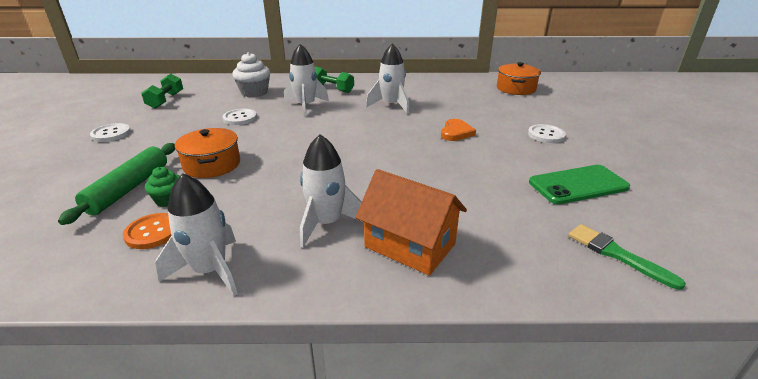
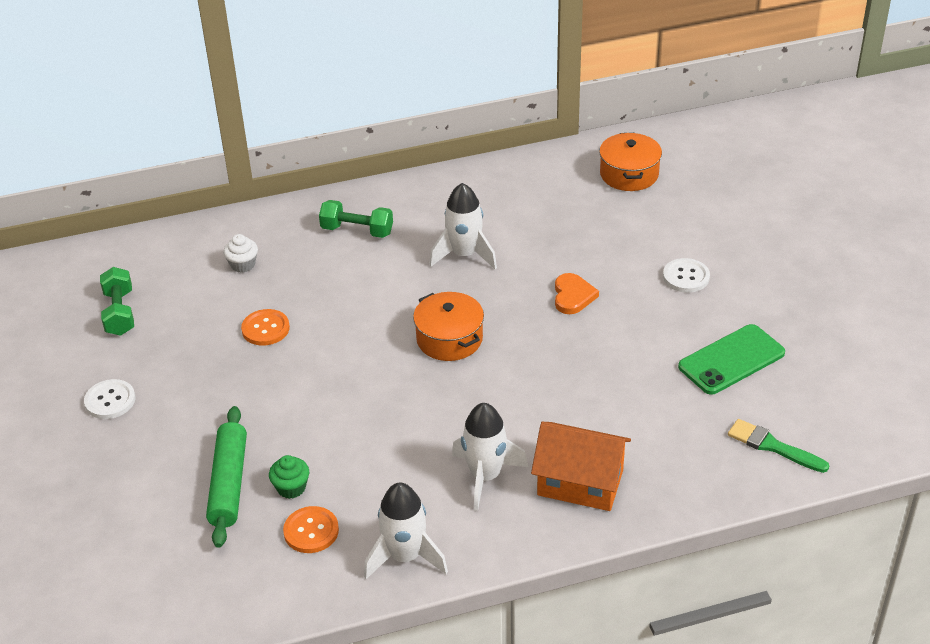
camera: 15 degrees left, 10 degrees up
orange pot [175,128,240,178] -> orange pot moved to [413,292,484,361]
white button [223,109,257,125] -> orange button [241,309,290,346]
white cupcake [232,52,270,97] -> white cupcake [223,234,258,273], size x0.60
white rocket [284,44,329,117] -> none

